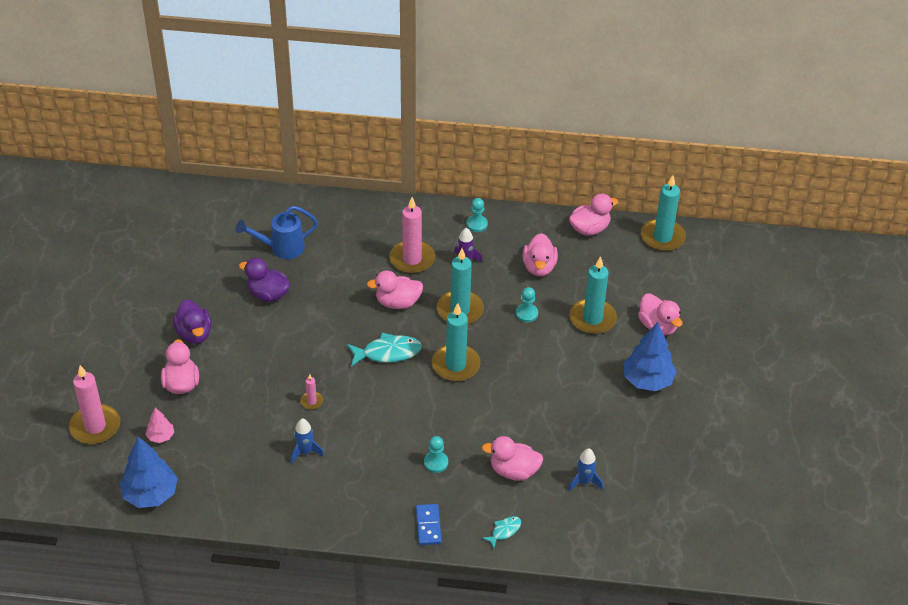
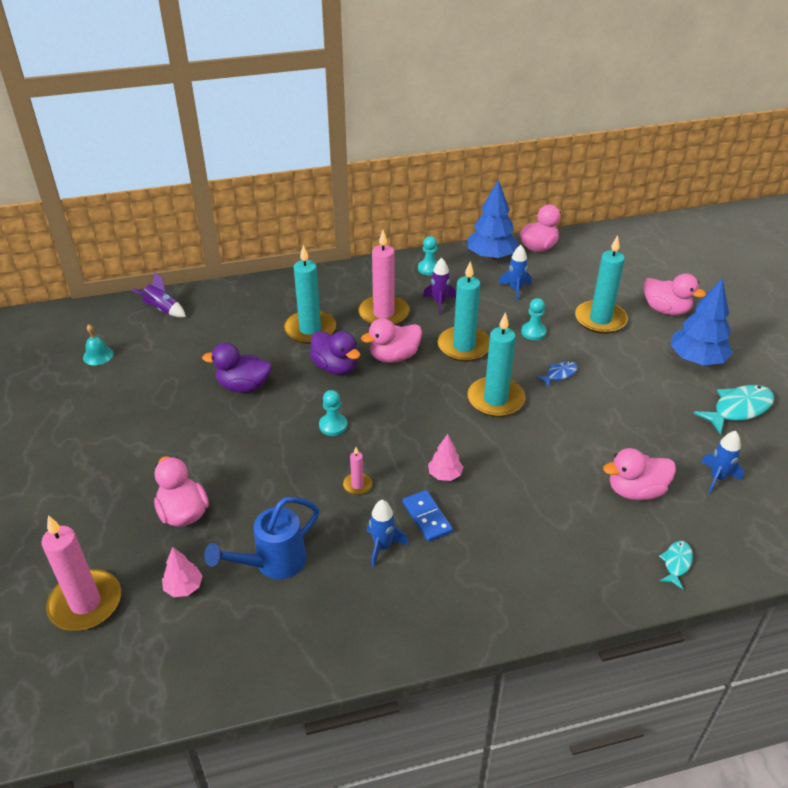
camera: 20 degrees left, 5 degrees down
blue tree [120,437,178,508] -> blue tree moved to [467,180,519,260]
purple duck [173,300,211,344] -> purple duck moved to [310,331,360,375]
blue watering can [236,206,318,259] -> blue watering can moved to [204,497,319,579]
turquoise fish [347,333,422,367] -> turquoise fish moved to [693,385,774,435]
blue domino [416,504,442,545] -> blue domino moved to [403,490,453,542]
turquoise pawn [424,436,448,473] -> turquoise pawn moved to [319,390,347,436]
pink duck [522,233,558,276] -> blue rocket [499,245,531,301]
turquoise candle [641,175,686,251] -> turquoise candle moved to [284,245,336,344]
none -> turquoise bell [83,325,114,365]
none -> purple rocket [131,272,186,318]
none -> pink tree [428,434,463,481]
none -> blue fish [535,361,578,387]

